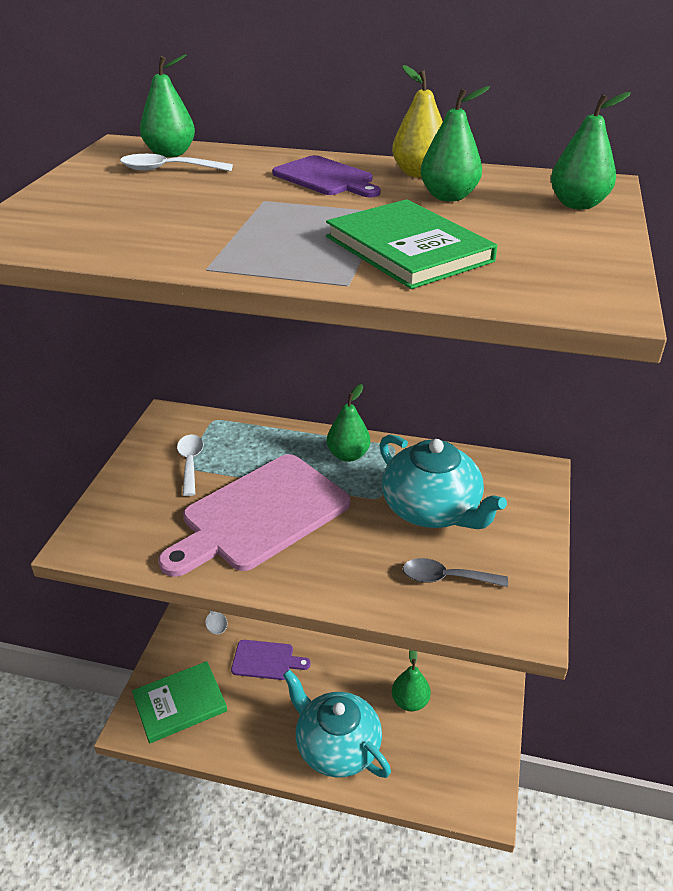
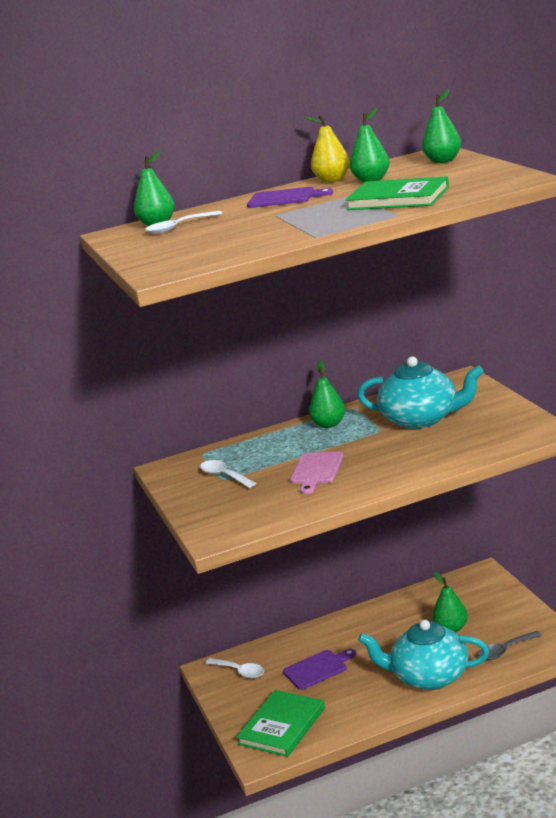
camera: 30 degrees left, 15 degrees down
pink cutting board [158,454,350,577] -> pink cutting board [290,452,344,494], size x0.51
grey spoon [403,558,508,587] -> grey spoon moved to [478,631,542,660]

